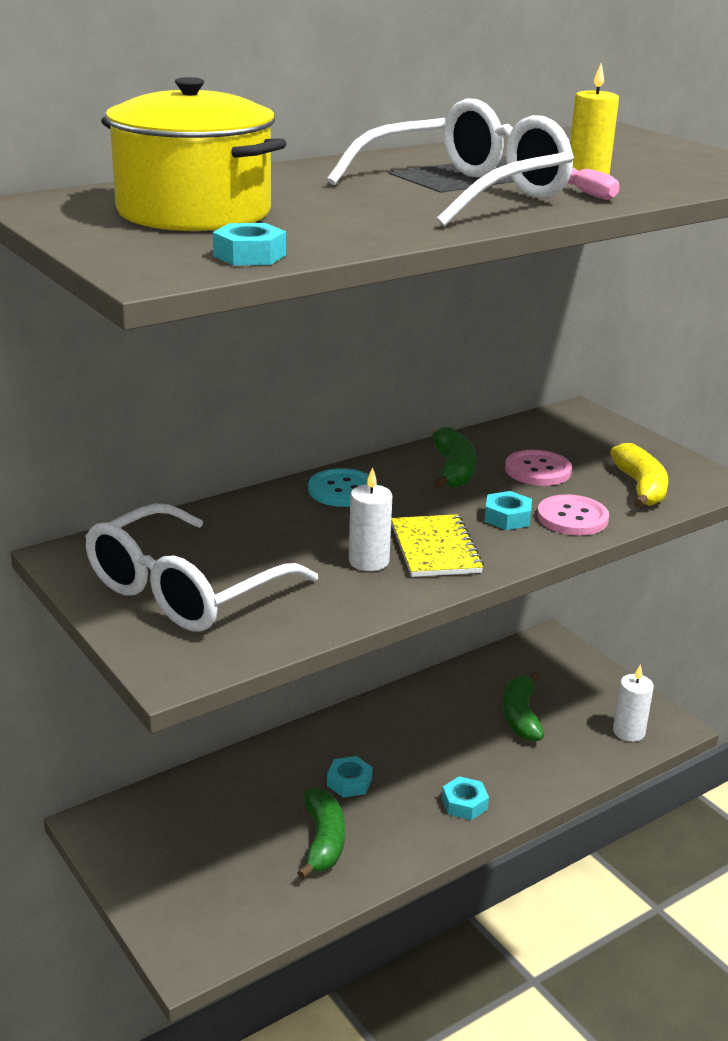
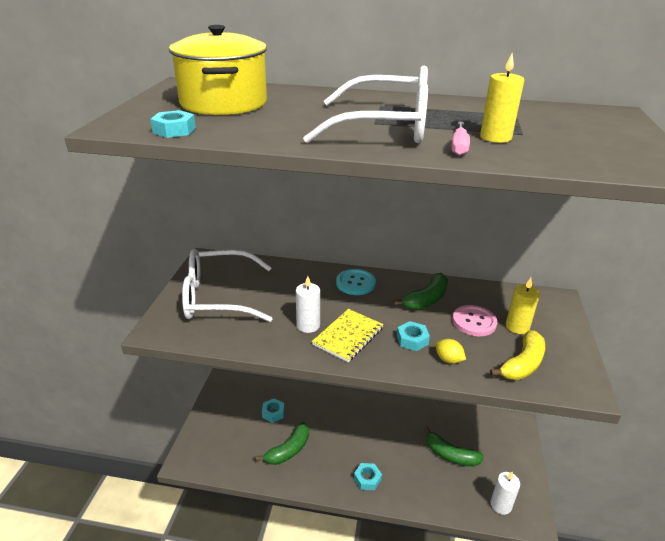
camera: 45 degrees right, 5 degrees up
turquoise nut [327,756,373,798] -> turquoise nut moved to [262,398,285,423]
green banana [503,672,544,742] -> green banana turned 105 degrees counterclockwise [424,426,484,466]
pink button [537,494,609,536] -> yellow lemon [436,339,466,364]
none -> yellow candle [506,278,540,334]

